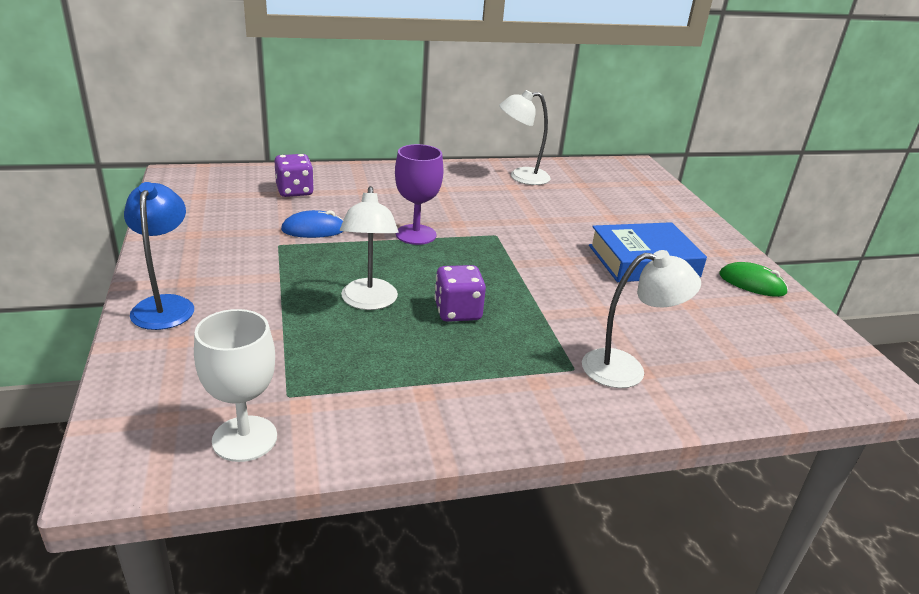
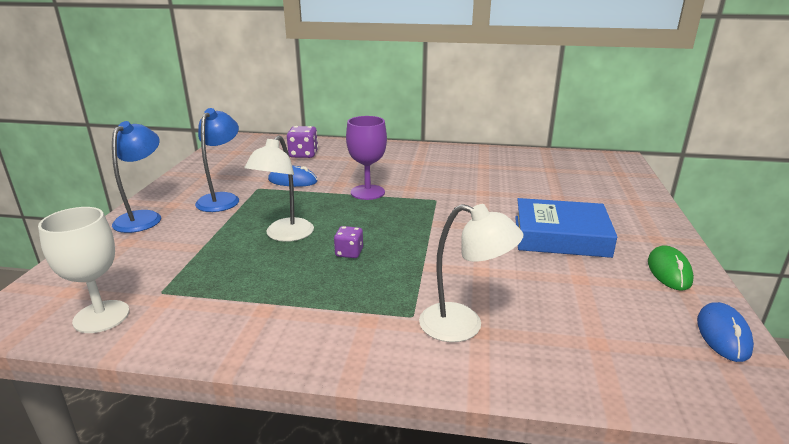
camera: 25 degrees right, 5 degrees down
purple dice [434,265,486,322] -> purple dice [334,226,363,258], size x0.64
white lamp [499,90,551,185] -> none
green mouse [719,262,788,297] -> green mouse turned 45 degrees clockwise [648,245,694,291]
none -> blue lamp [195,108,239,212]
none -> blue mouse [697,302,754,362]

